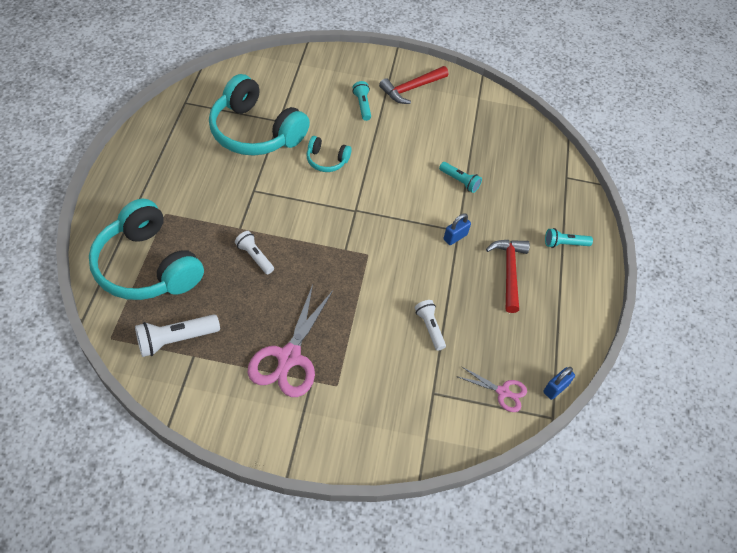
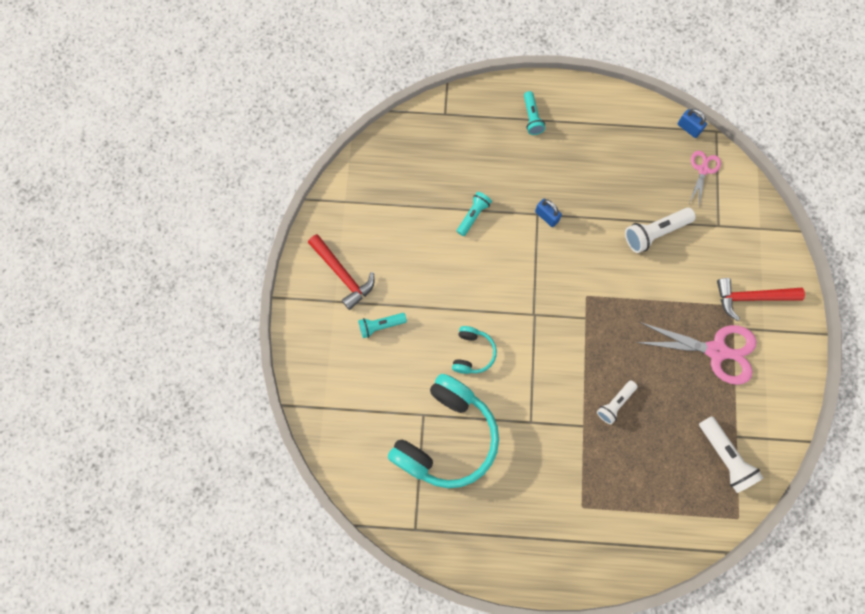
camera: 90 degrees left, 20 degrees up
turquoise headphones [89,199,204,300] -> none
white flashlight [415,300,446,351] -> white flashlight [625,208,696,253], size x1.54
red hammer [486,240,530,313] -> red hammer moved to [717,278,805,321]

